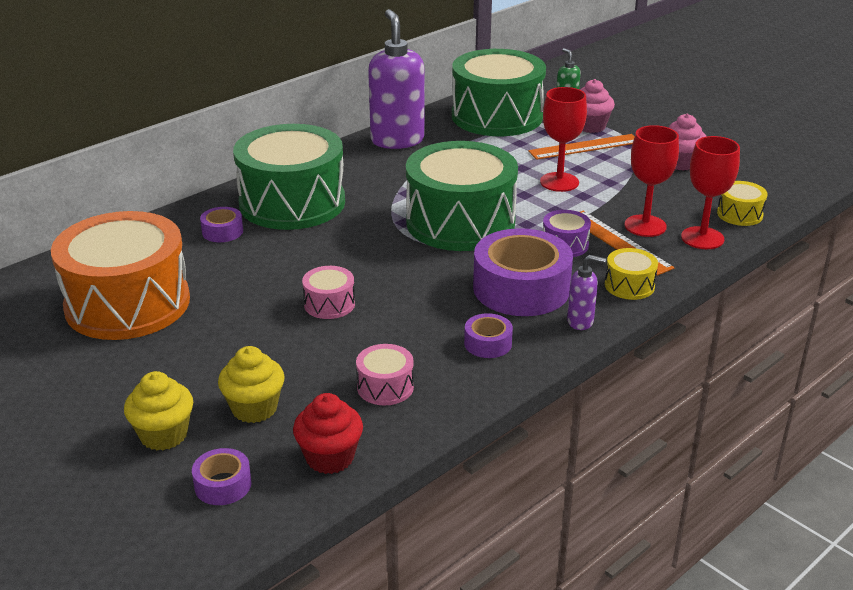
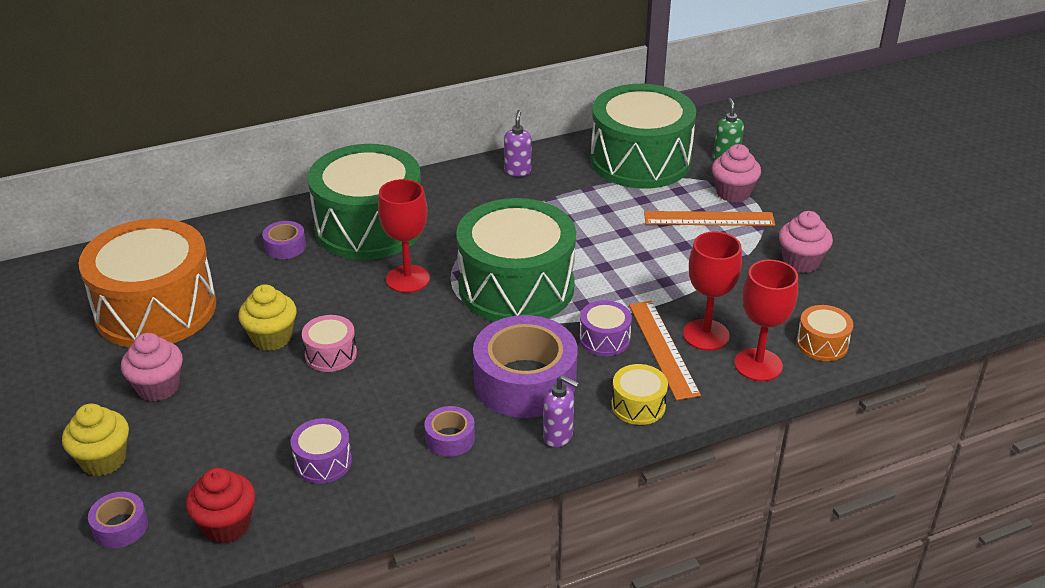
camera: 20 degrees right, 5 degrees up
yellow cupcake [218,346,285,423] -> yellow cupcake moved to [238,284,297,351]
pink drum [356,344,414,406] -> purple drum [291,418,352,484]
purple soap dispenser [368,9,425,149] -> purple soap dispenser [504,110,531,177], size x0.46
red goblet [540,87,587,192] -> red goblet moved to [378,179,430,293]
yellow drum [717,181,767,226] -> orange drum [796,305,853,361]
none -> pink cupcake [121,333,183,402]

